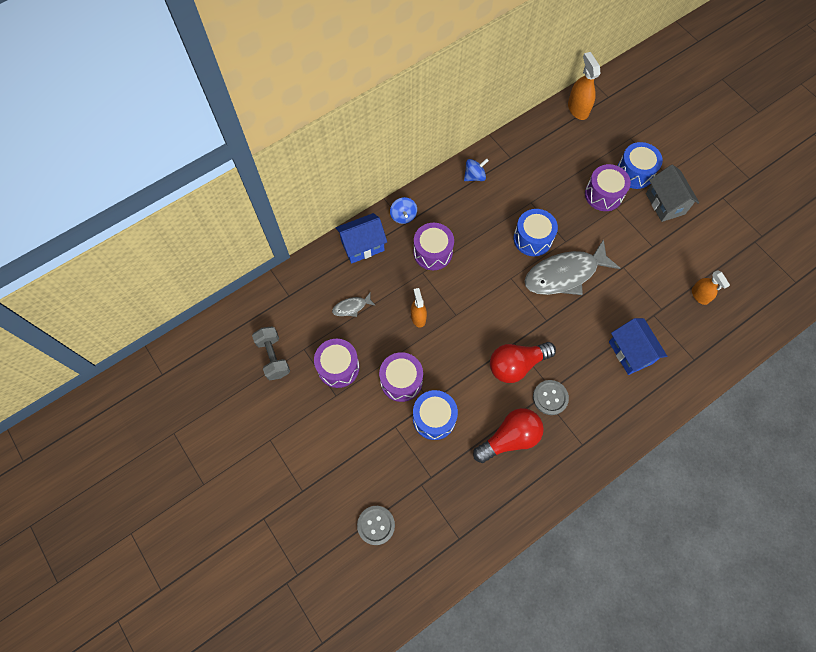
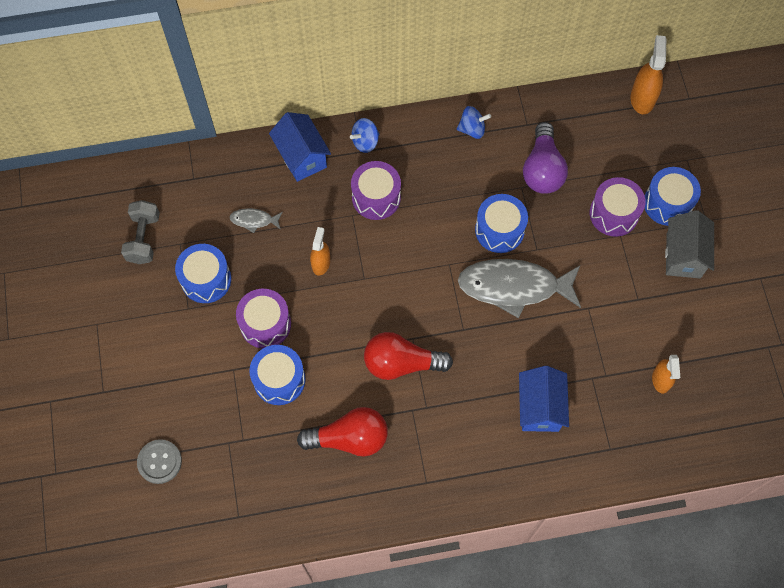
camera: 25 degrees right, 0 degrees up
purple drum [314,339,359,388] -> blue drum [175,244,231,303]
blue house [335,213,387,264] -> blue house turned 60 degrees clockwise [269,112,331,182]
blue spinning top [390,197,417,224] -> blue spinning top turned 45 degrees clockwise [350,118,379,153]
grey button [533,380,569,415] -> none
none -> purple light bulb [523,122,568,194]

